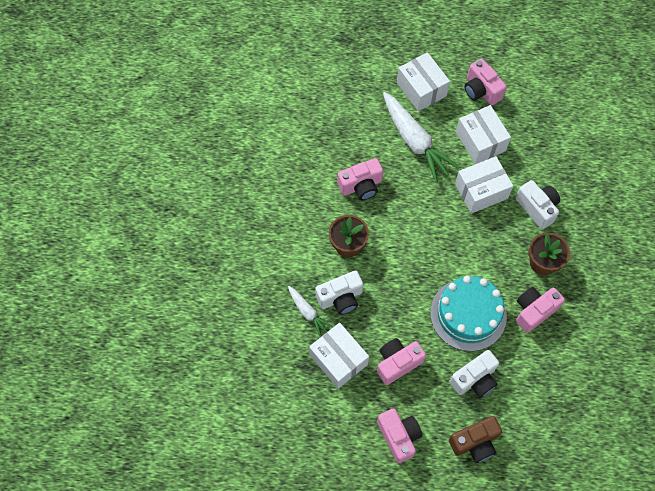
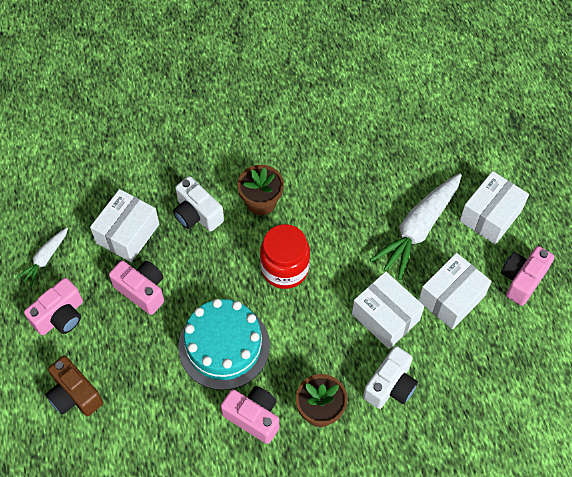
camera: 70 degrees right, 5 degrees down
white carrot [288,286,333,337] -> white carrot moved to [16,228,68,287]
pink camera [338,158,383,200] -> none
white camera [449,350,499,398] -> none
none -> red jar [260,224,310,289]

